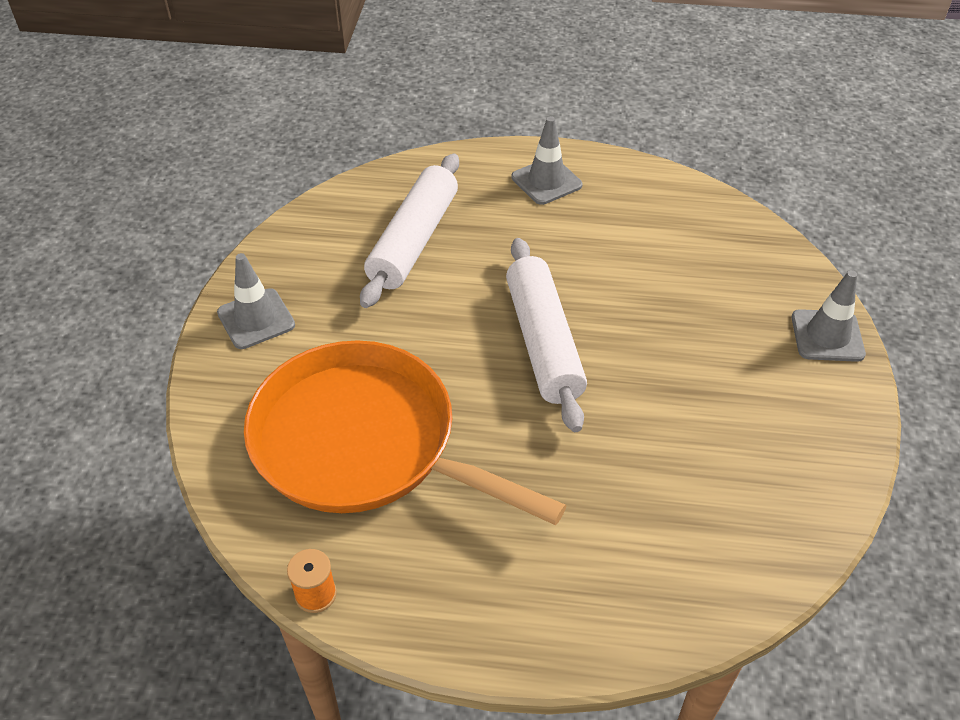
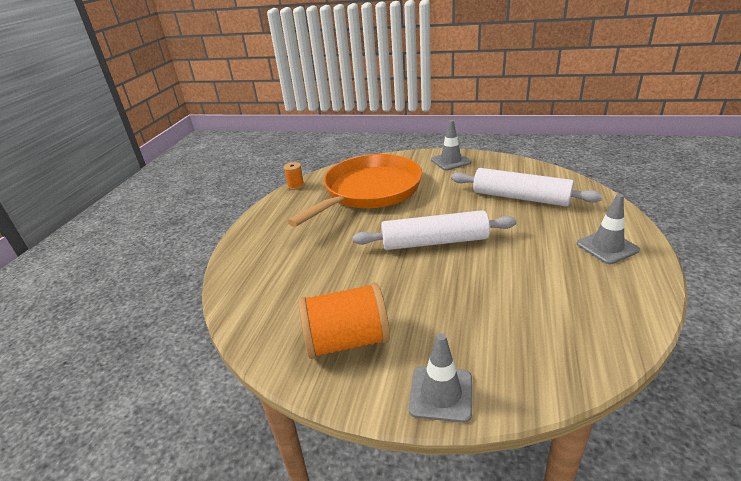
camera: 100 degrees right, 15 degrees down
none -> orange spool [298,282,390,359]

